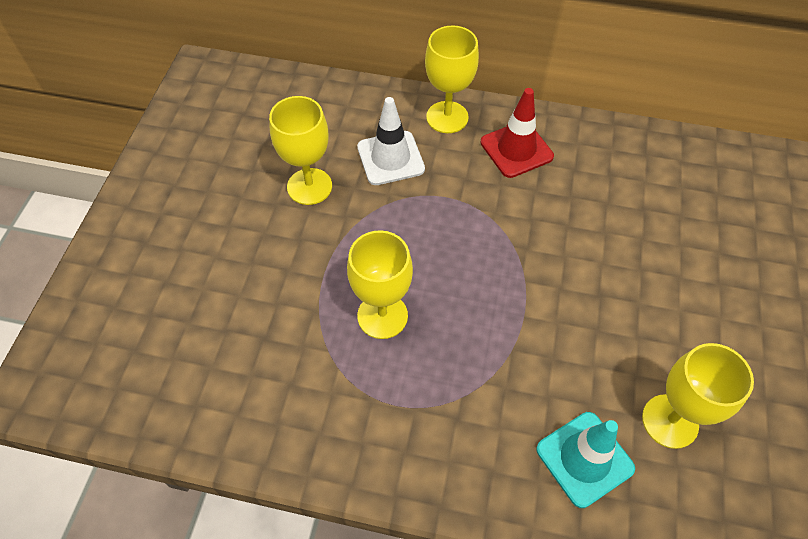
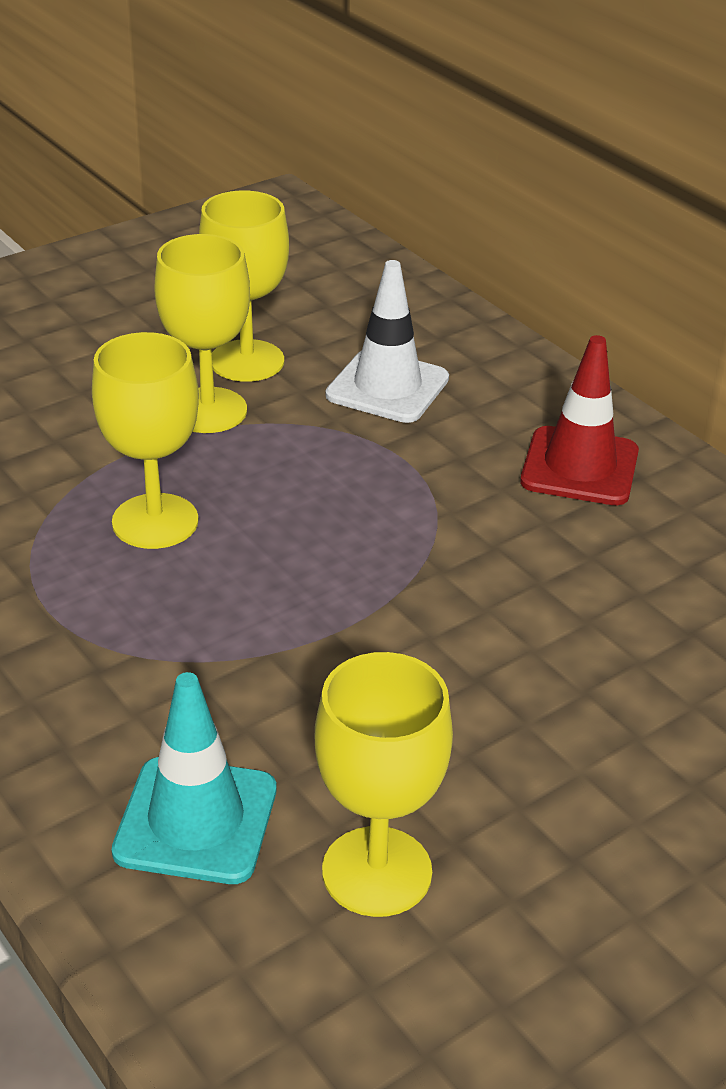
camera: 40 degrees right, 20 degrees down
yellow goblet [425,25,479,133] -> yellow goblet moved to [154,234,250,433]

